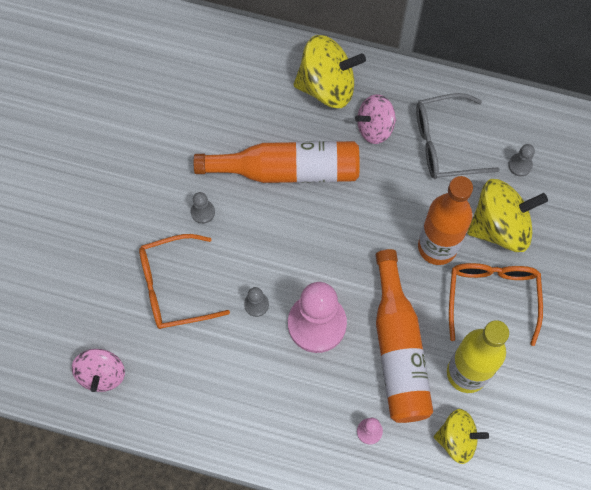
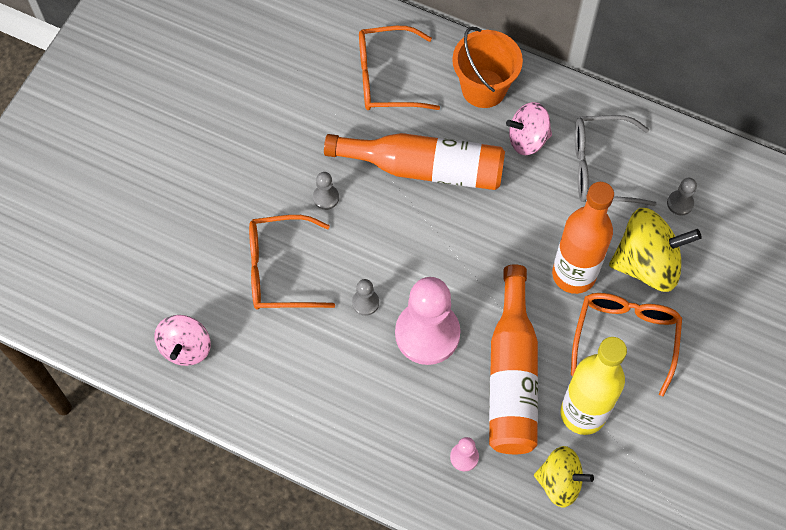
camera: 10 degrees right, 5 degrees down
yellow spinning top [293,35,366,108] -> orange bucket [452,27,523,108]
none -> orange glasses [359,26,440,110]

